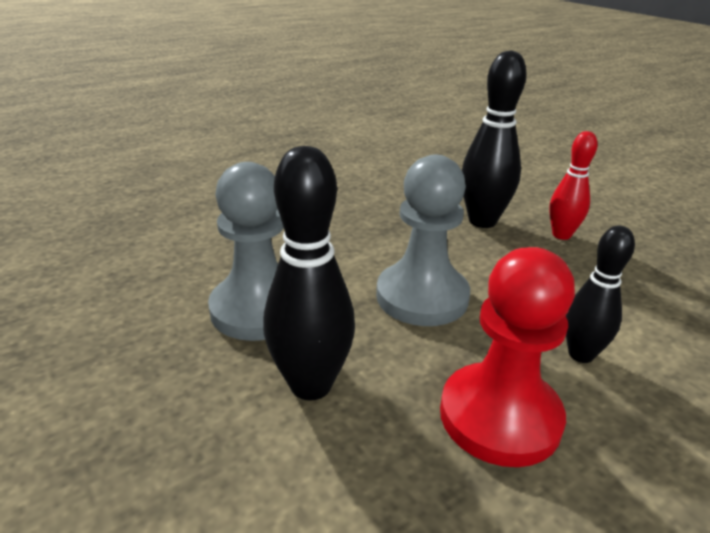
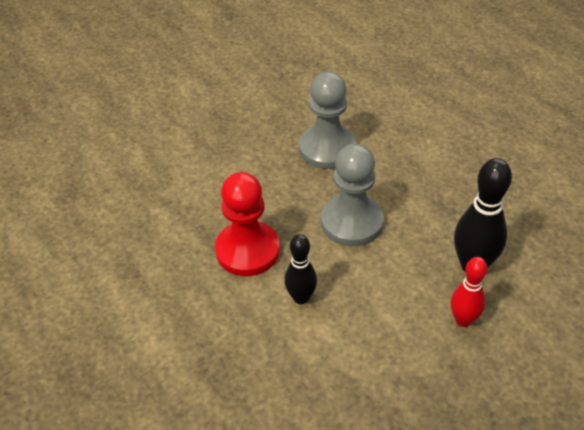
camera: 90 degrees right, 15 degrees up
black bowling pin [263,146,355,401] -> none

